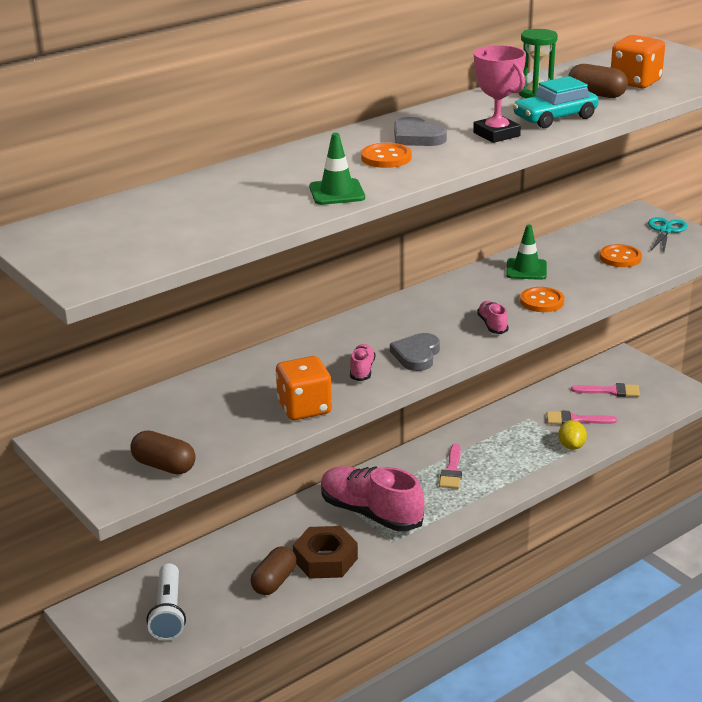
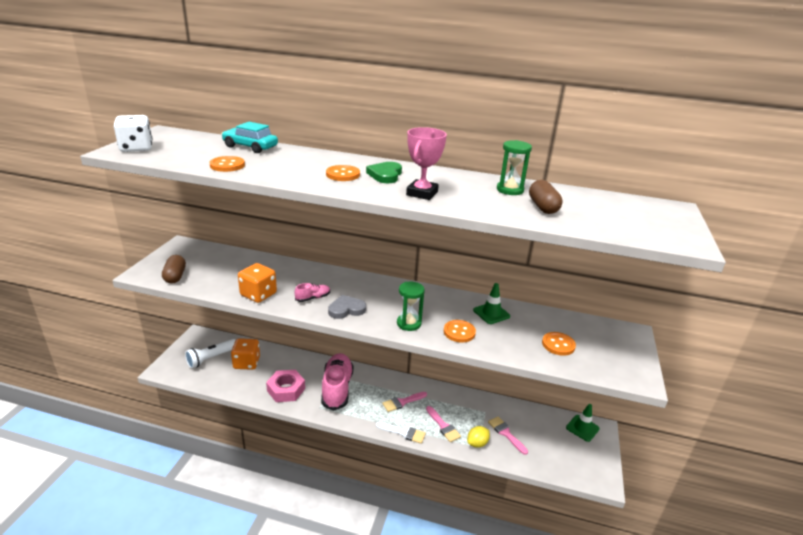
camera: 50 degrees right, 0 degrees up
brown capsule [251,546,297,595] -> none
brown nut [293,526,358,579] -> pink nut [266,370,305,402]
green traffic cone [309,133,365,205] -> green traffic cone moved to [566,404,600,442]
grey heart [394,117,447,146] -> green heart [366,162,402,183]
pink shoe [477,301,509,334] -> green hourglass [397,282,425,331]
turquoise car [513,76,599,128] -> turquoise car moved to [222,122,278,153]
pink brush [571,383,640,397] -> pink brush moved to [426,406,461,442]
orange dice [611,35,665,88] -> orange dice moved to [231,338,260,370]
turquoise scissors [648,217,687,251] -> none
none -> white dice [114,115,153,152]
none -> orange button [209,156,245,172]
none -> white brush [376,422,426,444]

